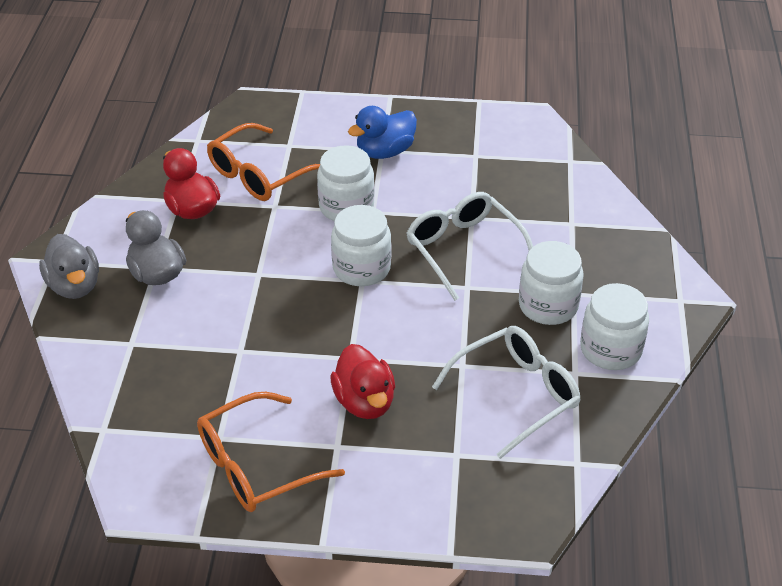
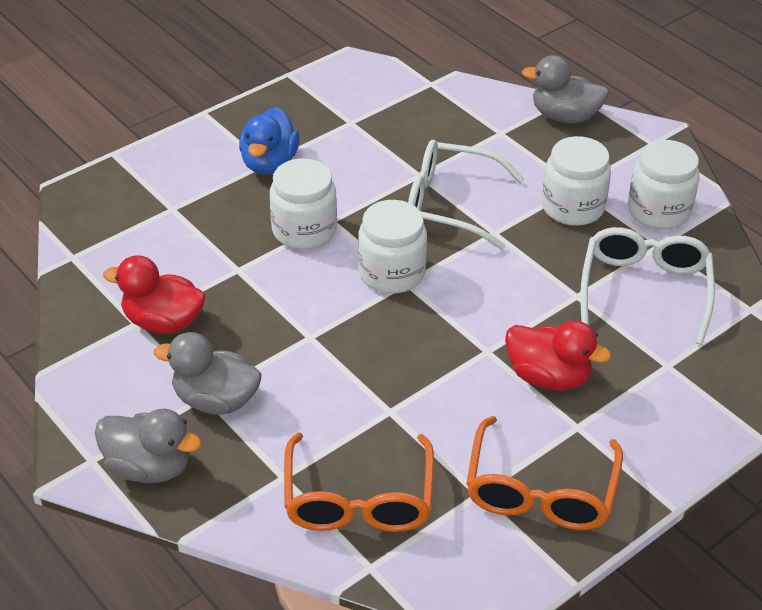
camera: 45 degrees left, 0 degrees up
orange glasses [207,123,320,201] -> orange glasses moved to [284,433,434,532]
none -> grey duck [522,55,609,123]

